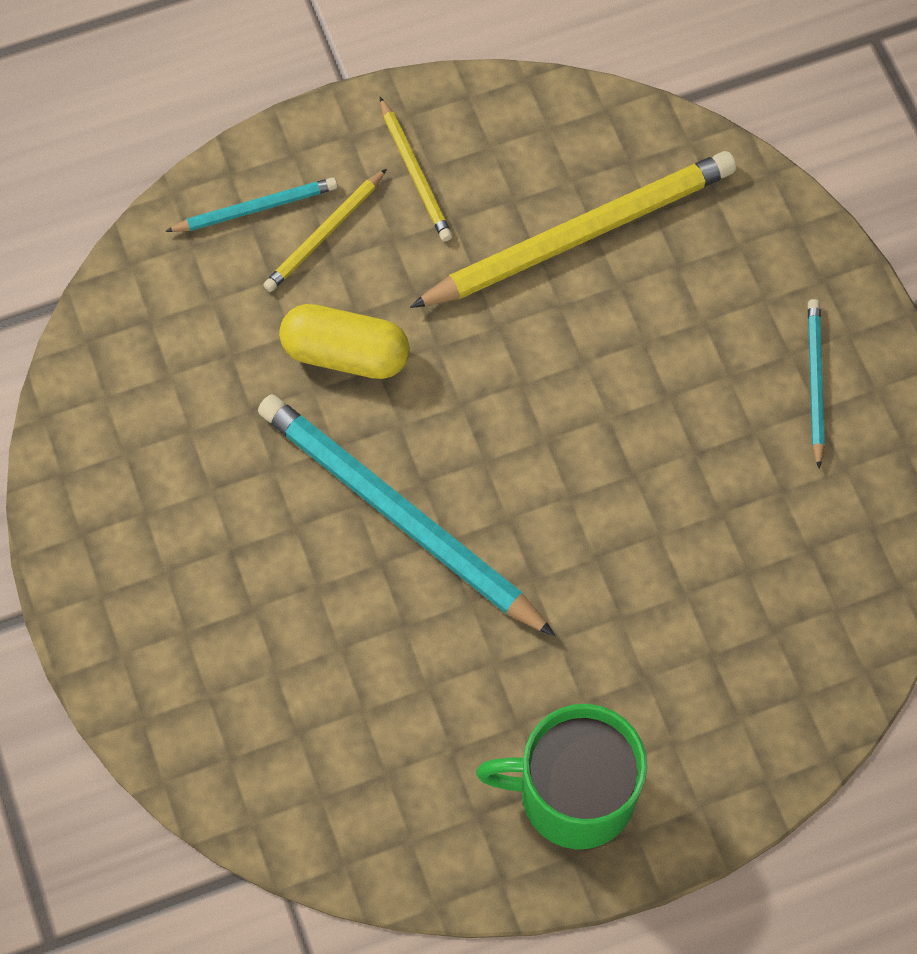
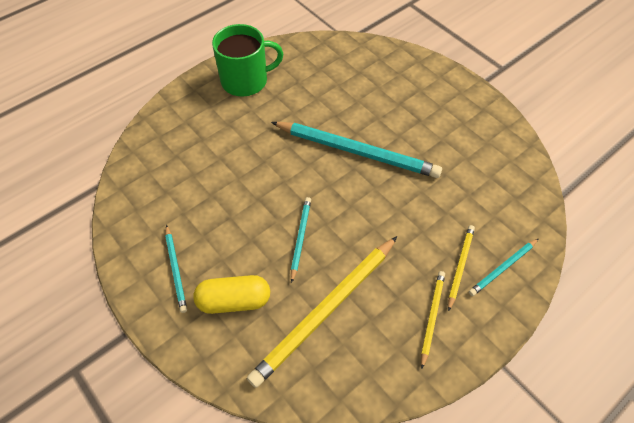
camera: 160 degrees right, 10 degrees down
yellow capsule [279,304,410,379] -> yellow capsule moved to [193,275,270,314]
yellow pencil [380,97,452,242] -> yellow pencil turned 60 degrees clockwise [421,271,445,368]
none -> turquoise pencil [291,197,311,283]

